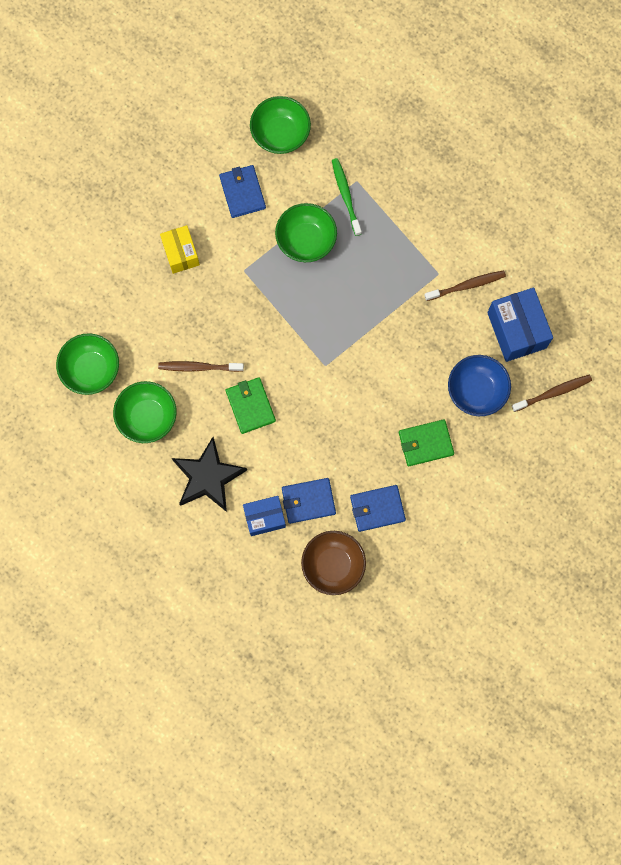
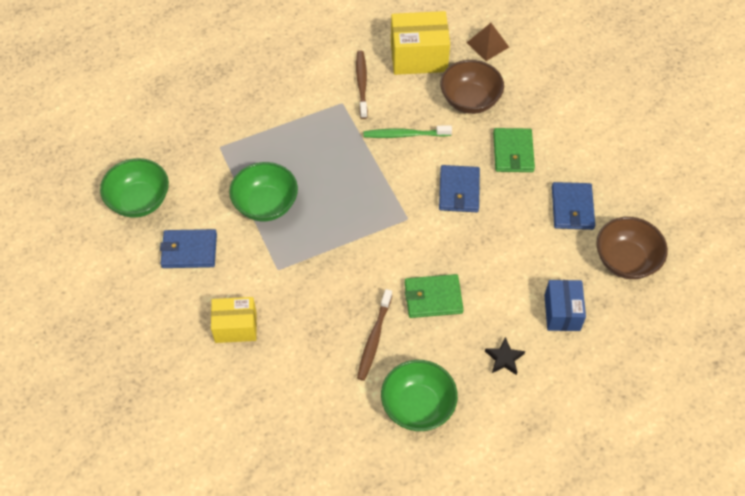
camera: 75 degrees left, 20 degrees down
green bowl [56,333,119,395] -> none
black star [172,437,247,512] -> black star [485,337,525,375], size x0.45
blue wallet [282,478,336,524] -> blue wallet moved to [439,165,480,212]
green toothbrush [332,158,362,236] -> green toothbrush moved to [364,125,452,138]
blue bowl [448,355,511,416] -> brown bowl [440,60,504,114]
blue box [487,288,553,362] -> yellow box [391,11,450,75]
brown toothbrush [512,375,592,412] -> brown pyramid [466,23,509,61]

